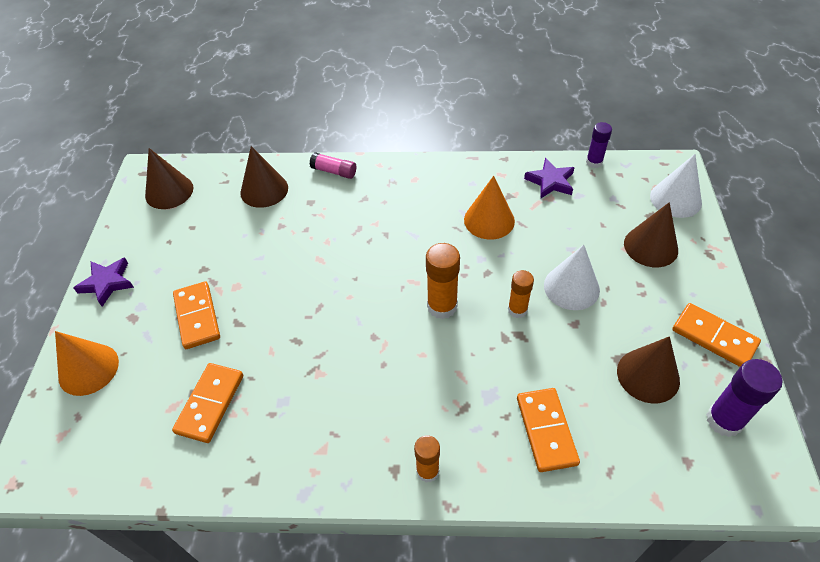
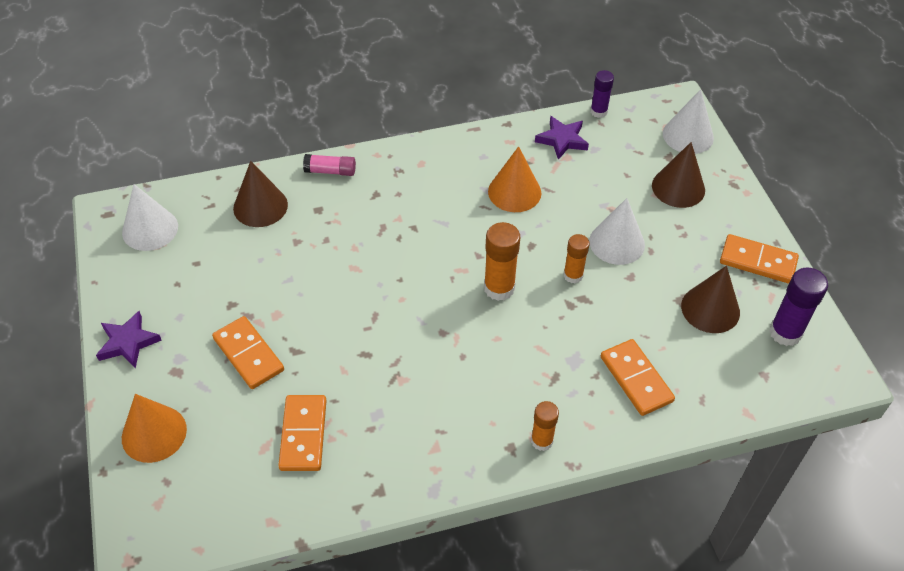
camera: 20 degrees left, 0 degrees up
brown cone [145,148,193,209] -> white cone [122,184,178,251]

